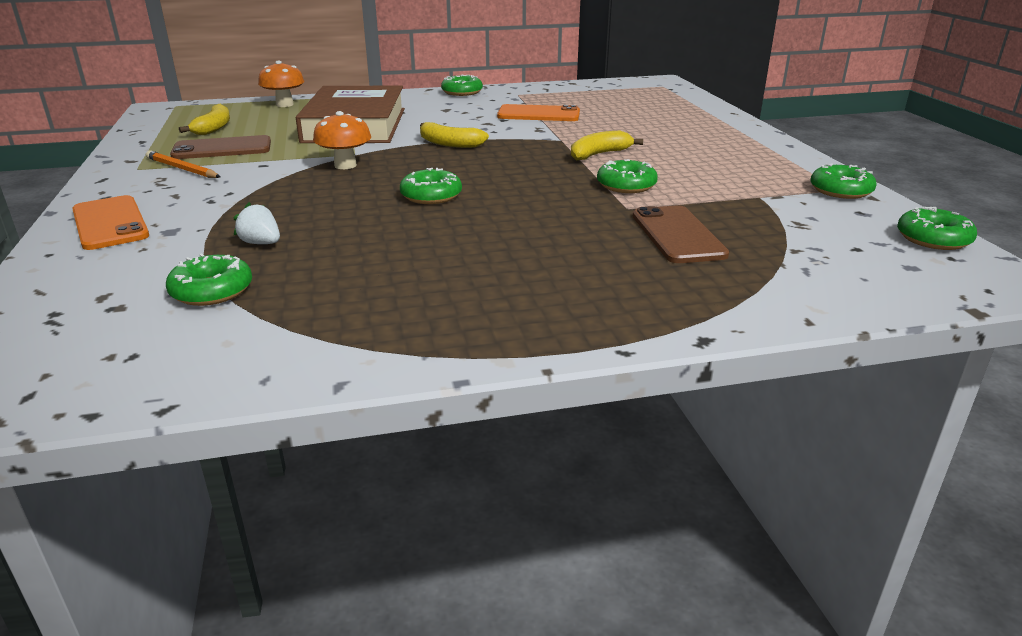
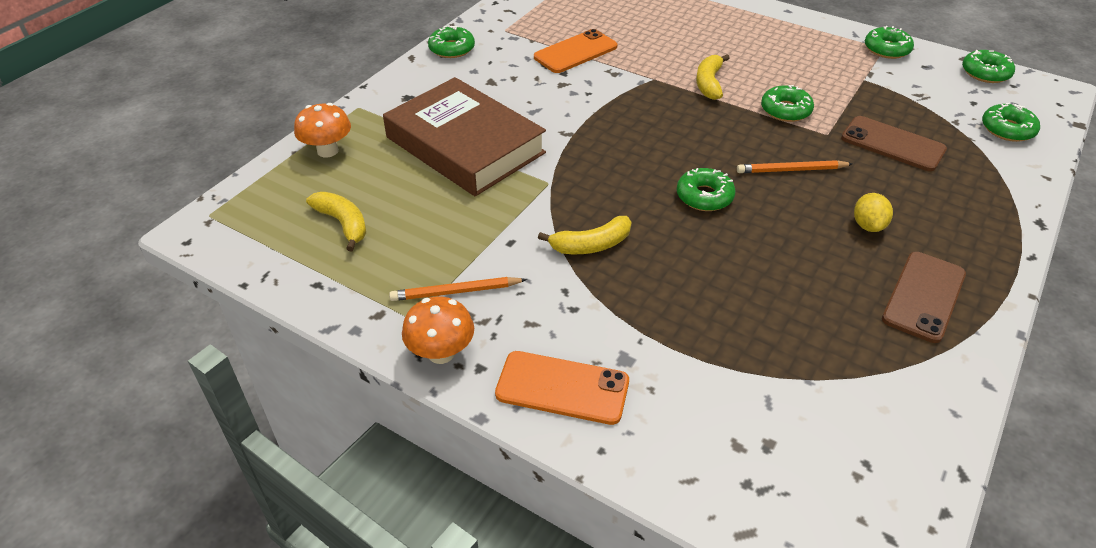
camera: 45 degrees left, 15 degrees up
green donut [166,253,252,306] -> green donut moved to [982,103,1040,142]
brown phone [170,135,271,159] -> brown phone moved to [882,252,966,343]
white strawberry [233,202,280,244] -> none
orange mushroom [313,111,371,169] -> orange mushroom moved to [402,296,474,364]
yellow banana [420,122,489,148] -> yellow banana moved to [538,216,631,254]
none -> orange pencil [737,160,852,173]
none -> yellow lemon [854,193,893,232]

